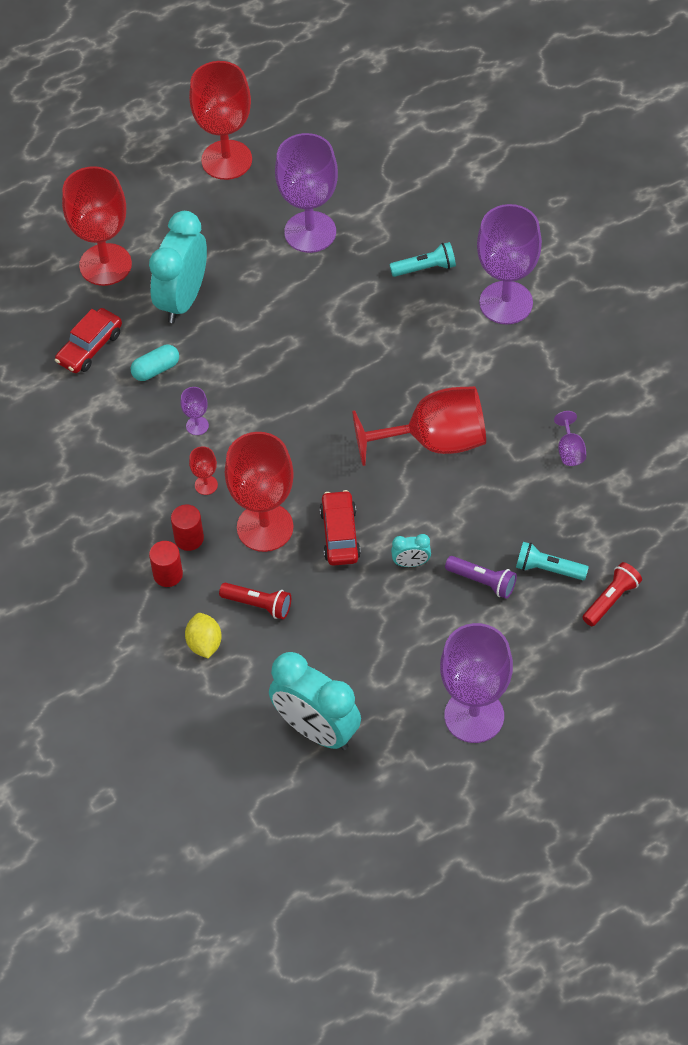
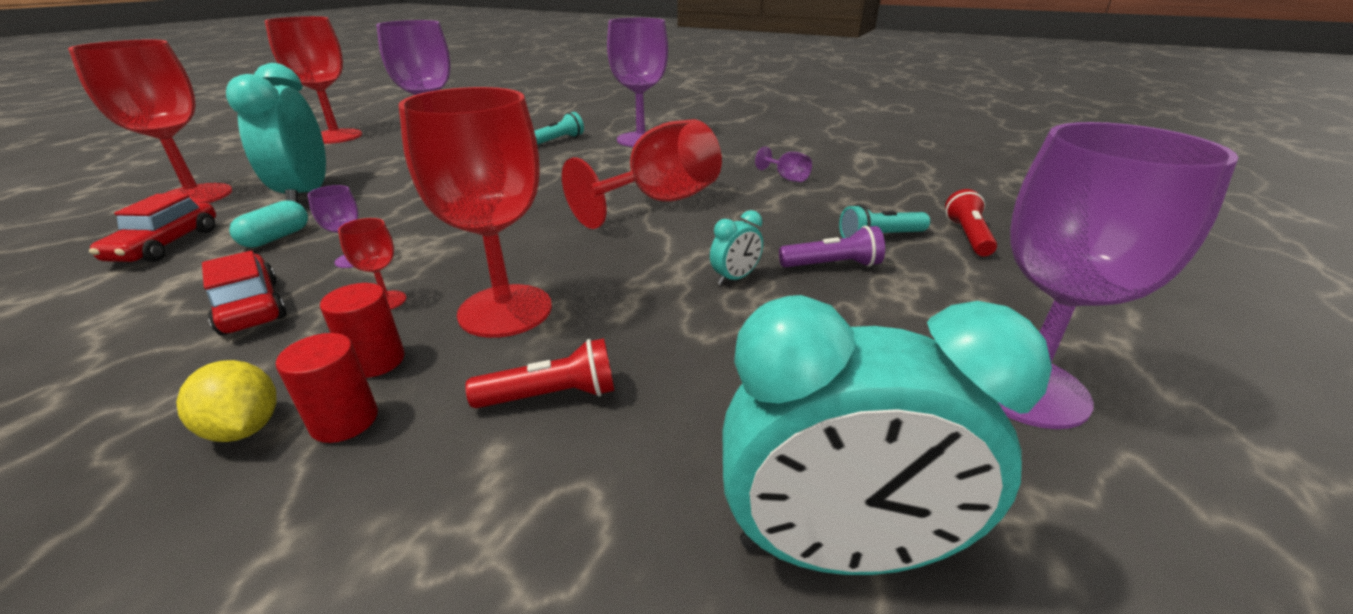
camera: 35 degrees left, 25 degrees down
yellow lemon [185,613,222,658] -> yellow lemon moved to [176,360,277,442]
red car [320,490,361,566] -> red car moved to [202,251,287,335]

